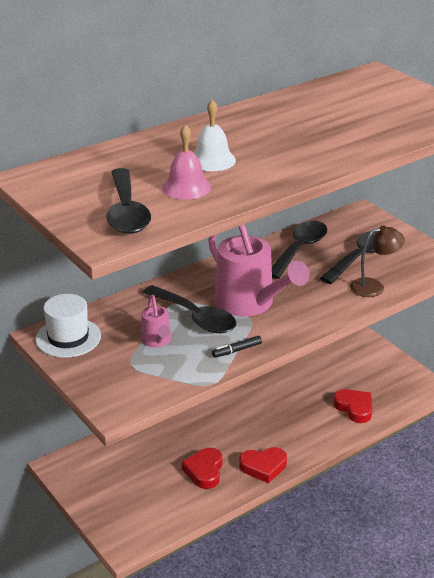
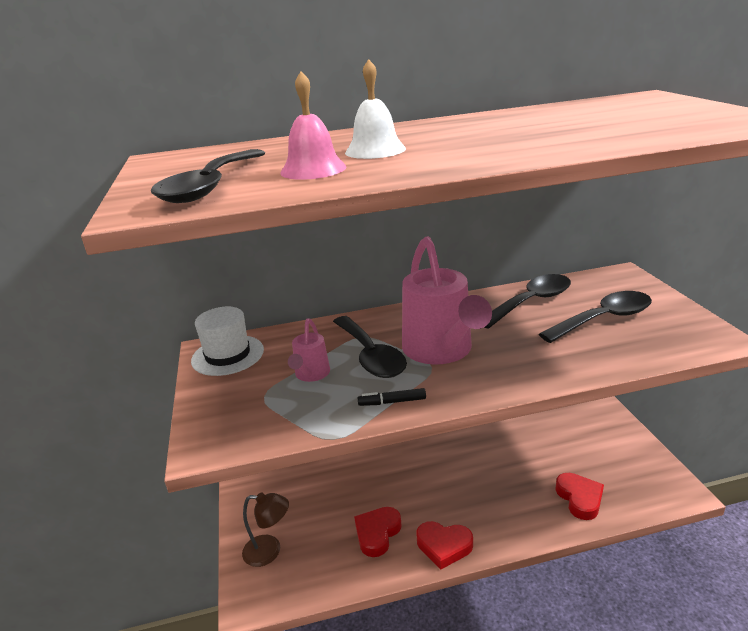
camera: 25 degrees right, 5 degrees down
brown lamp [350,225,405,297] -> brown lamp moved to [242,493,289,567]

